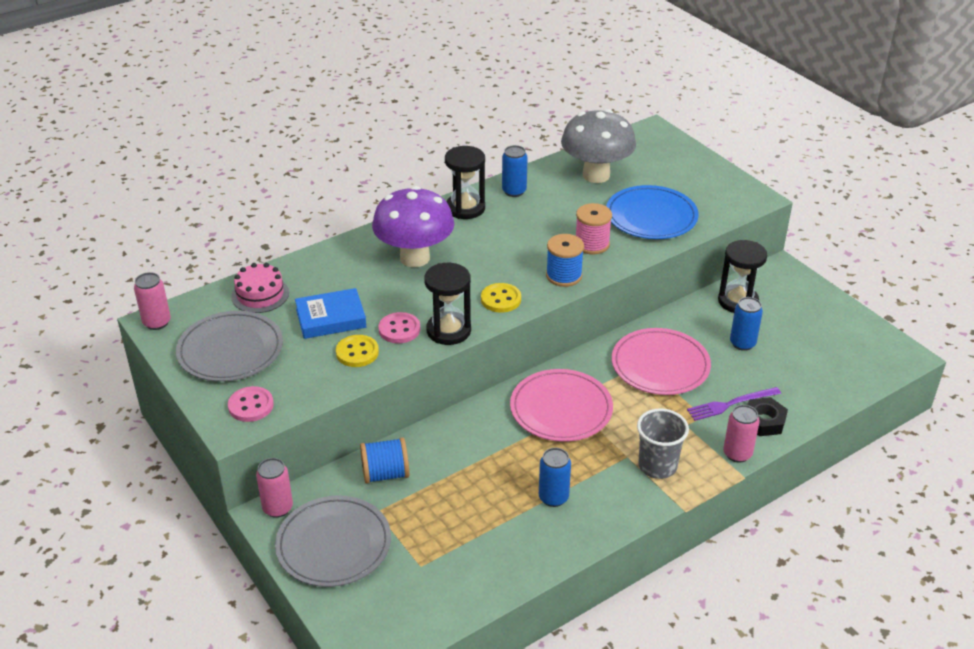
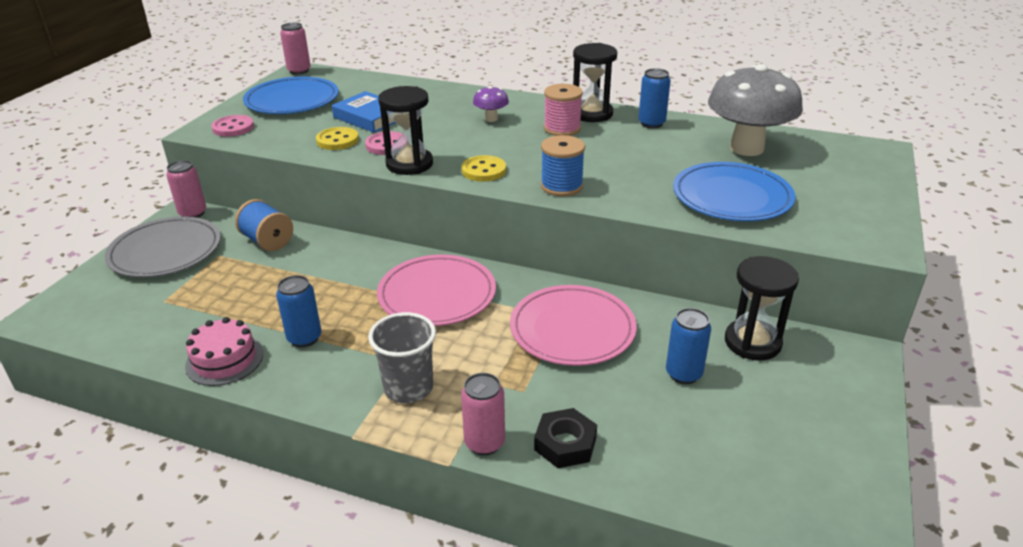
camera: 55 degrees right, 5 degrees down
grey plate [176,311,283,382] -> blue plate [243,77,339,114]
pink cake [231,263,289,313] -> pink cake moved to [185,317,263,386]
purple mushroom [372,186,454,267] -> purple mushroom [473,86,509,122], size x0.43
pink spool [576,203,612,255] -> pink spool moved to [544,84,583,136]
purple fork [687,387,781,421] -> none

